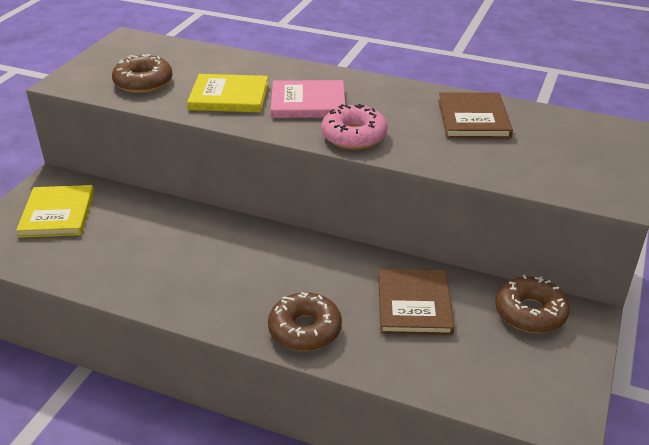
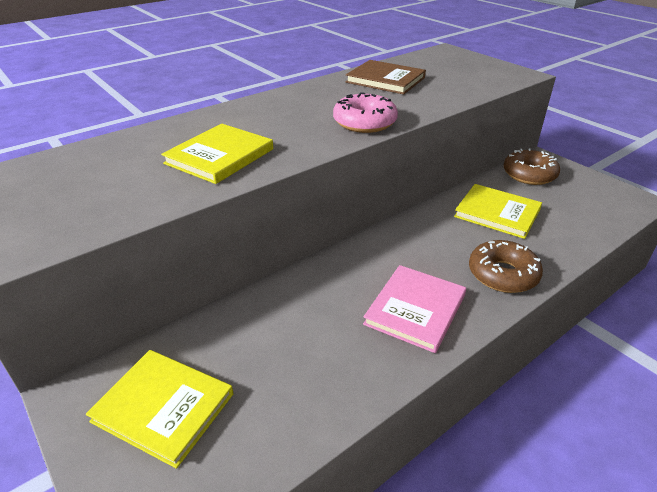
camera: 60 degrees left, 0 degrees up
brown donut [112,54,173,93] -> none
pink book [271,80,345,118] -> pink book moved to [363,265,466,353]
brown book [378,269,454,335] -> yellow book [454,184,542,239]

